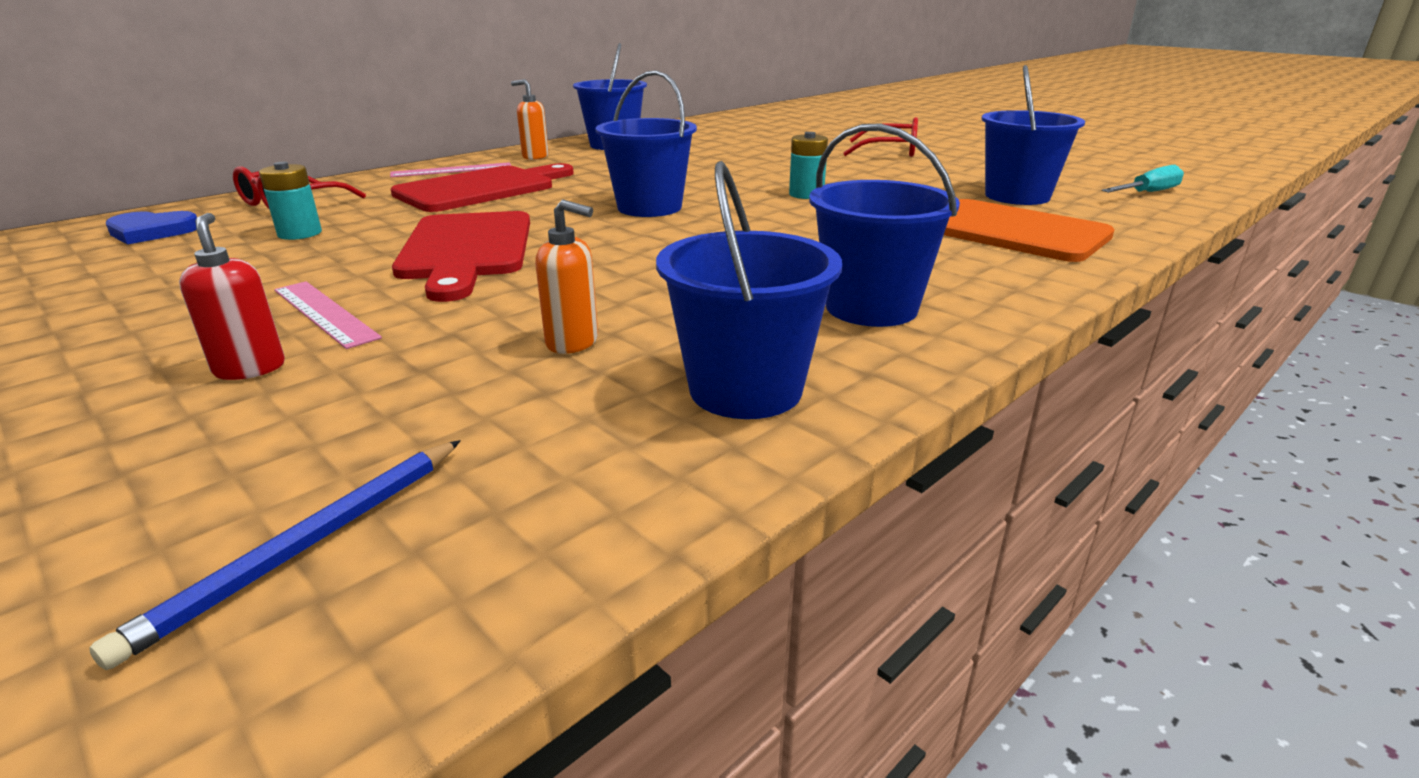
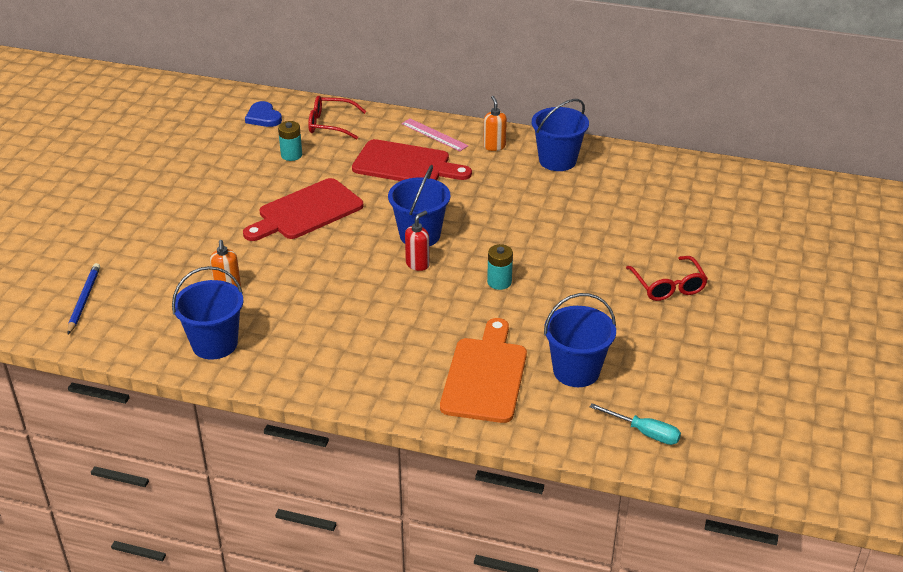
camera: 60 degrees right, 10 degrees up
blue pencil [89,440,461,670] -> blue pencil turned 90 degrees clockwise [67,263,100,335]
red soap dispenser [179,213,285,380] -> red soap dispenser moved to [405,211,430,271]
pink ruler [274,281,382,349] -> none
blue bucket [809,123,960,327] -> none

